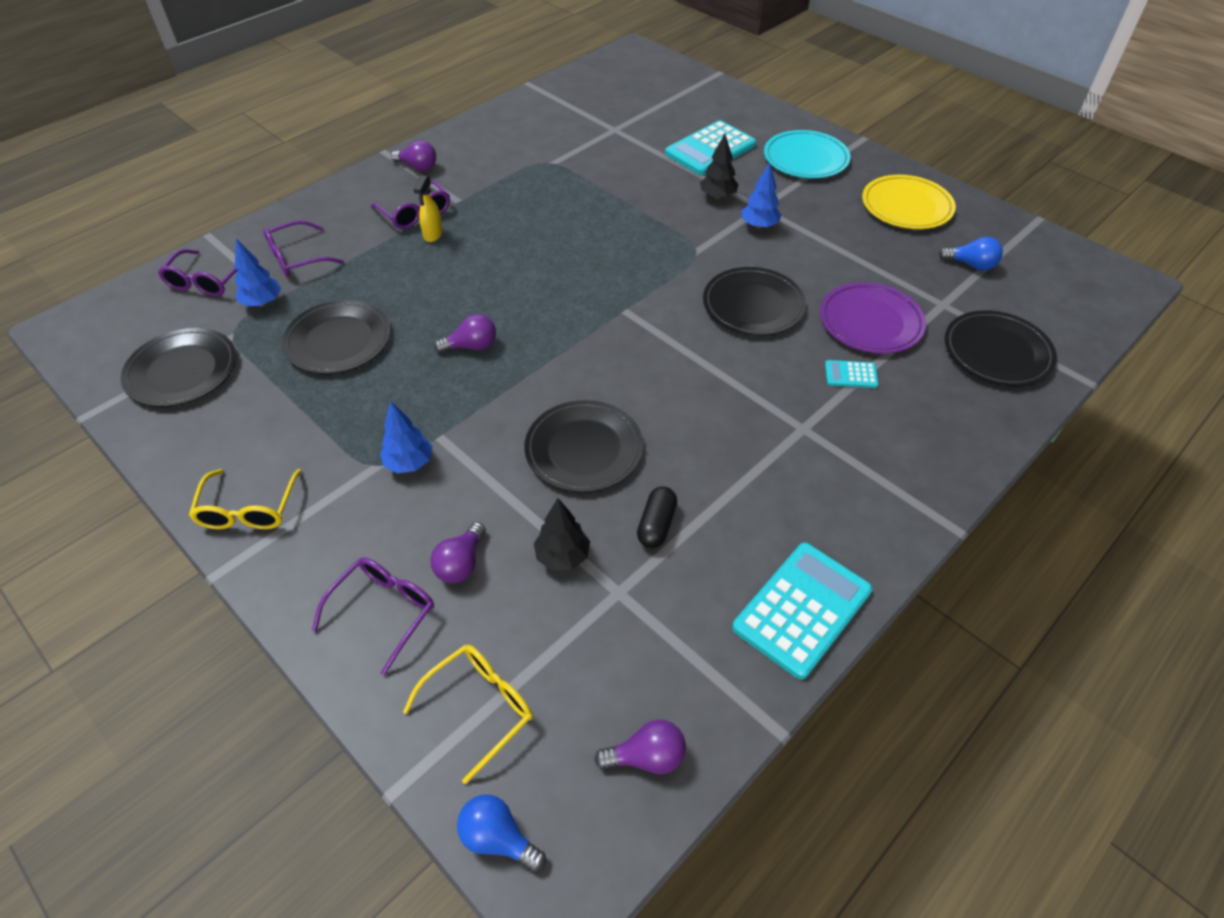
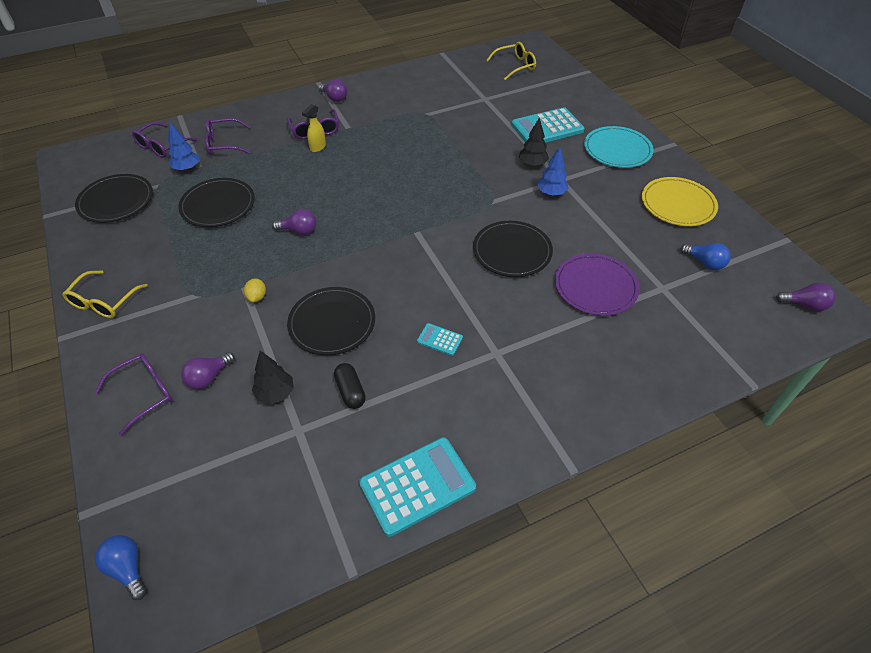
camera: 20 degrees right, 0 degrees up
blue tree [380,402,433,473] -> none
yellow glasses [403,645,533,784] -> yellow glasses moved to [486,42,536,80]
purple light bulb [594,719,686,774] -> purple light bulb moved to [776,283,836,311]
black capsule [637,486,677,548] -> black capsule turned 60 degrees counterclockwise [334,363,366,409]
turquoise calculator [825,360,878,388] -> turquoise calculator moved to [417,323,463,356]
black plate [944,310,1057,386] -> none
none -> yellow lemon [244,278,266,302]

